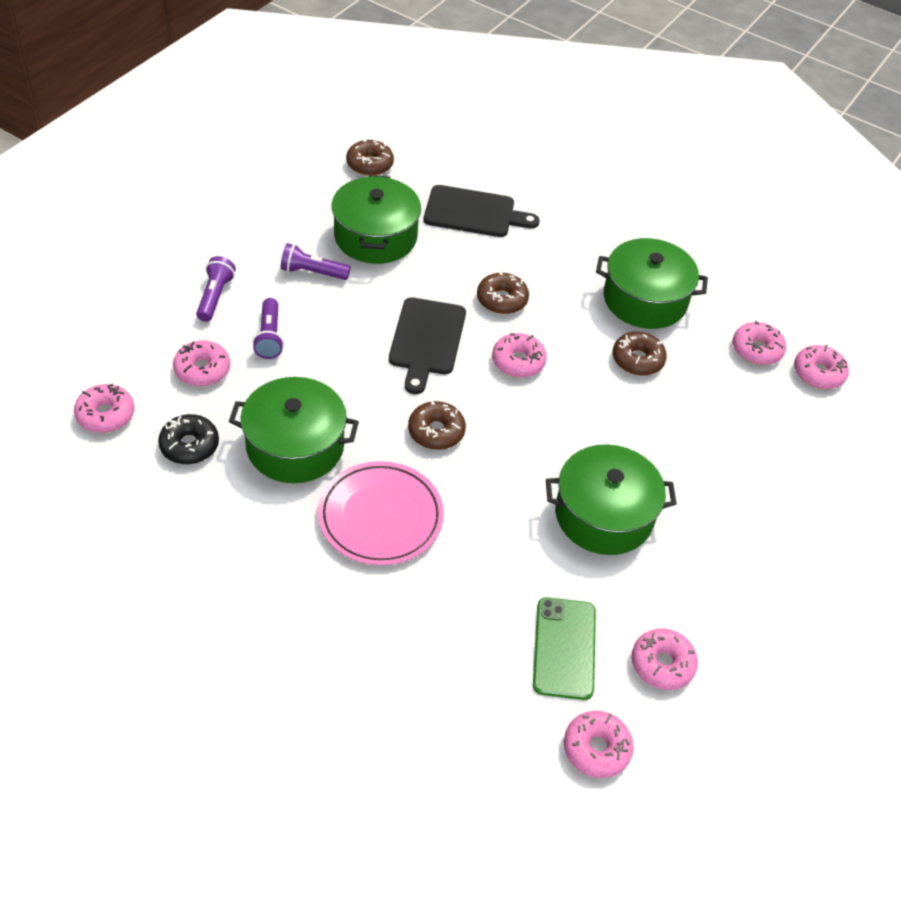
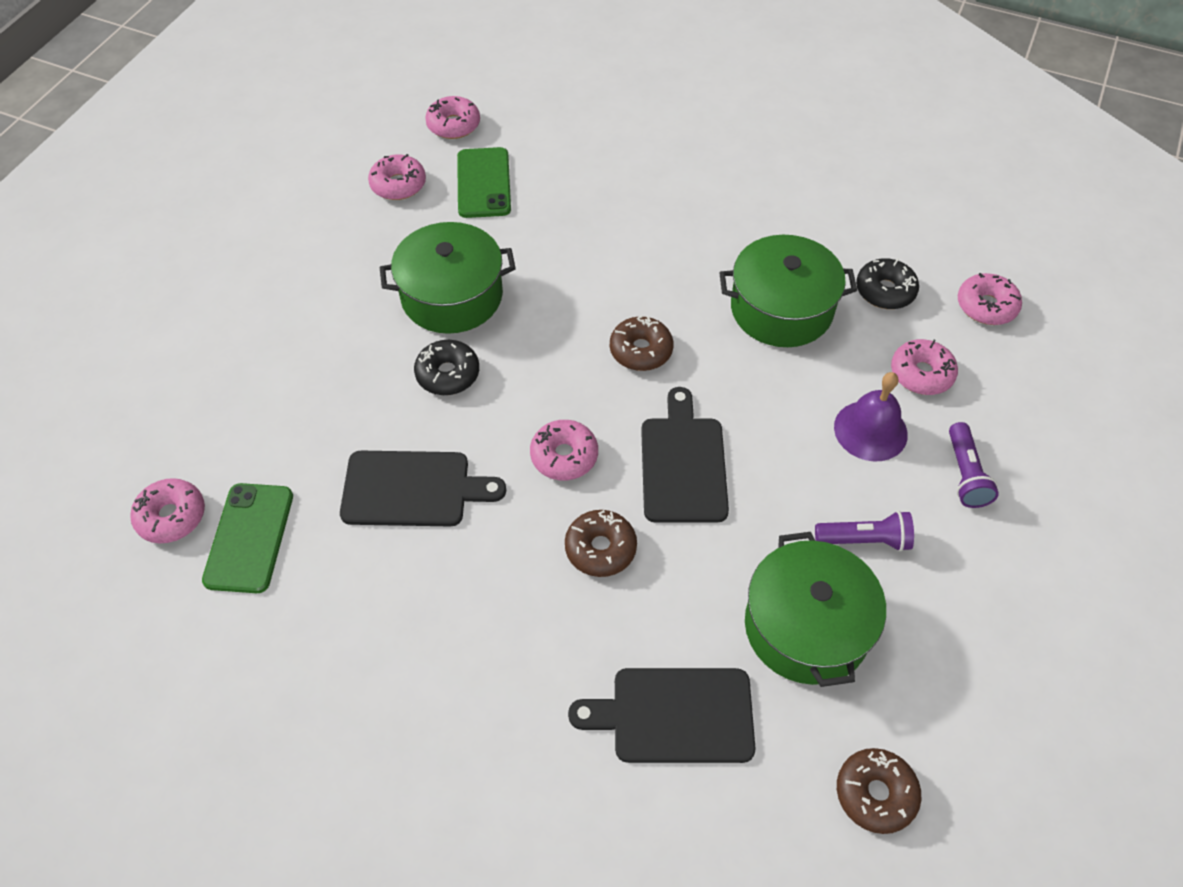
camera: 175 degrees right, 5 degrees up
purple flashlight [252,298,284,359] -> purple bell [834,372,908,461]
pink plate [318,461,444,565] -> none
green pot [596,238,708,329] -> none
brown donut [613,332,667,376] -> black cutting board [340,451,506,527]
pink donut [733,321,786,365] -> green phone [202,483,293,593]
none -> black donut [414,340,479,395]

